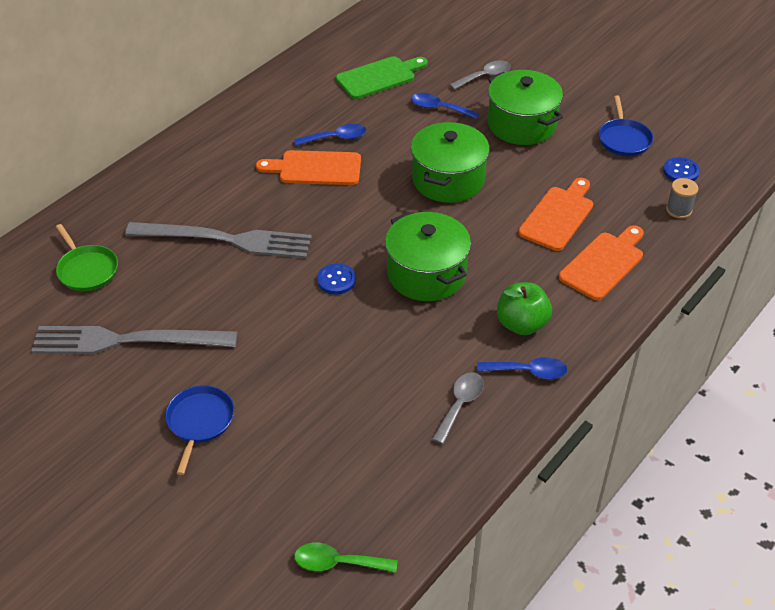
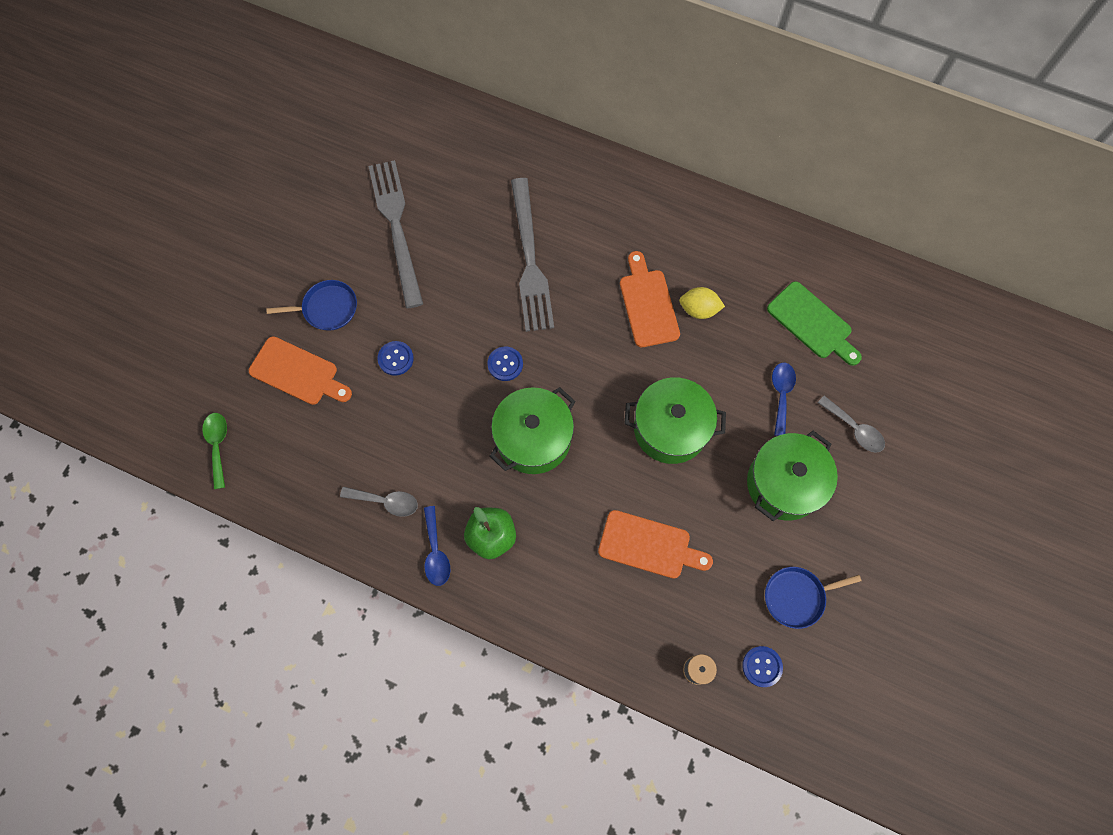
camera: 75 degrees right, 25 degrees up
green pan [56,224,118,291] -> none
blue spoon [294,124,366,146] -> yellow lemon [679,287,725,319]
orange cutting board [559,225,644,300] -> orange cutting board moved to [249,336,352,405]
none -> blue button [377,341,414,376]

